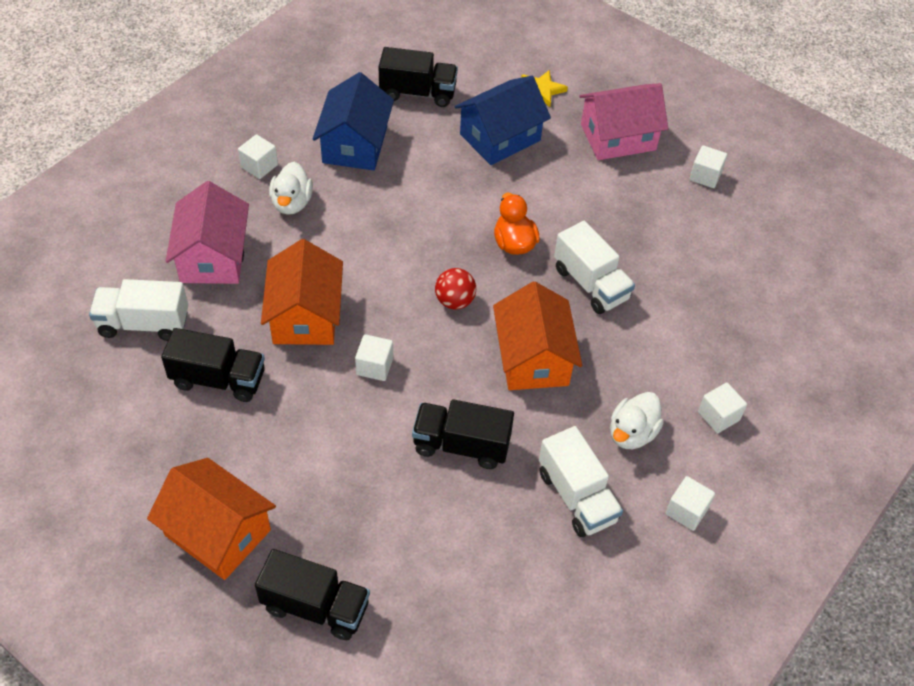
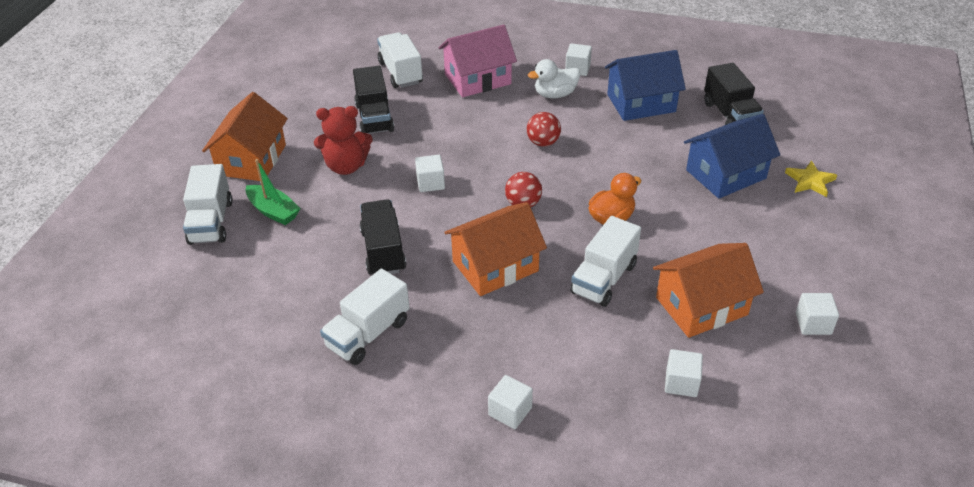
camera: 70 degrees right, 10 degrees down
black truck [255,549,370,640] -> white truck [183,164,233,245]
orange house [261,239,343,345] -> orange house moved to [653,243,764,338]
blue house [454,76,551,165] -> blue house turned 60 degrees counterclockwise [684,114,780,199]
pink house [579,83,668,160] -> none
white duck [610,392,664,449] -> none
white cube [665,476,715,531] -> white cube moved to [665,349,703,397]
none -> green boat [246,159,301,225]
none -> red teddy bear [314,106,373,175]
none -> red ball [527,112,561,147]

